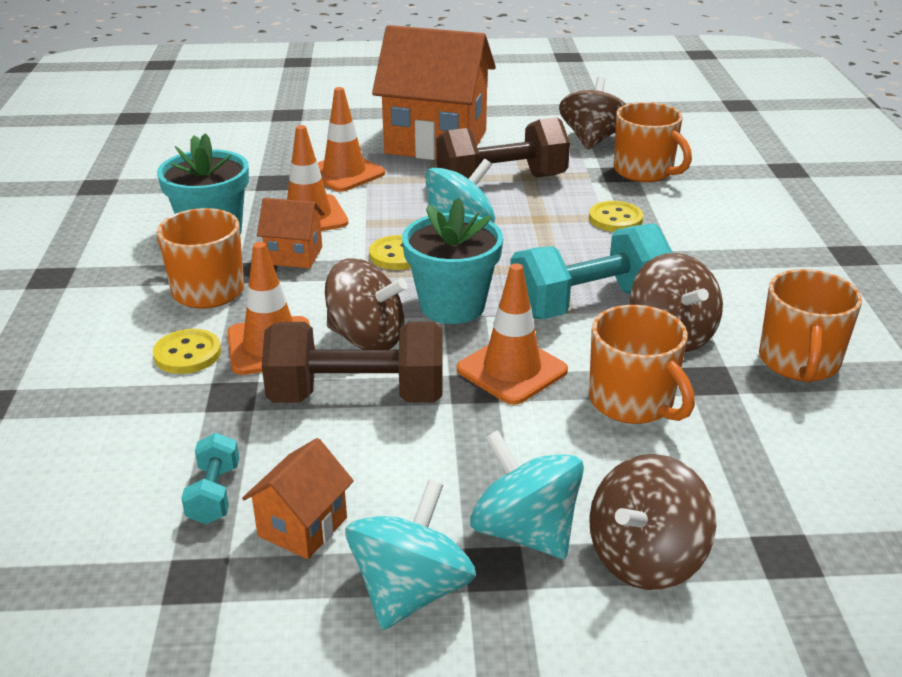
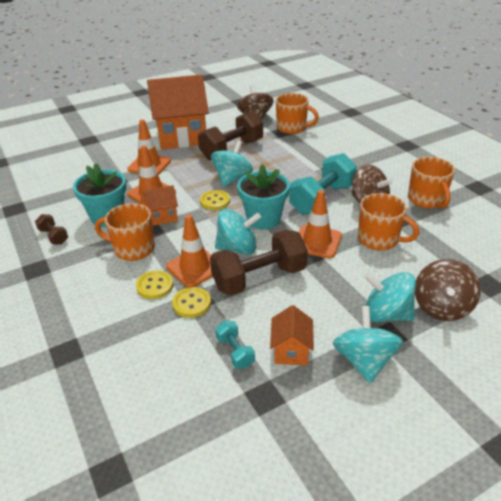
camera: 25 degrees left, 5 degrees up
brown spinning top [325,258,407,350] -> turquoise spinning top [215,209,261,255]
yellow button [589,201,643,232] -> yellow button moved to [172,287,211,318]
none -> brown dumbbell [35,214,68,244]

